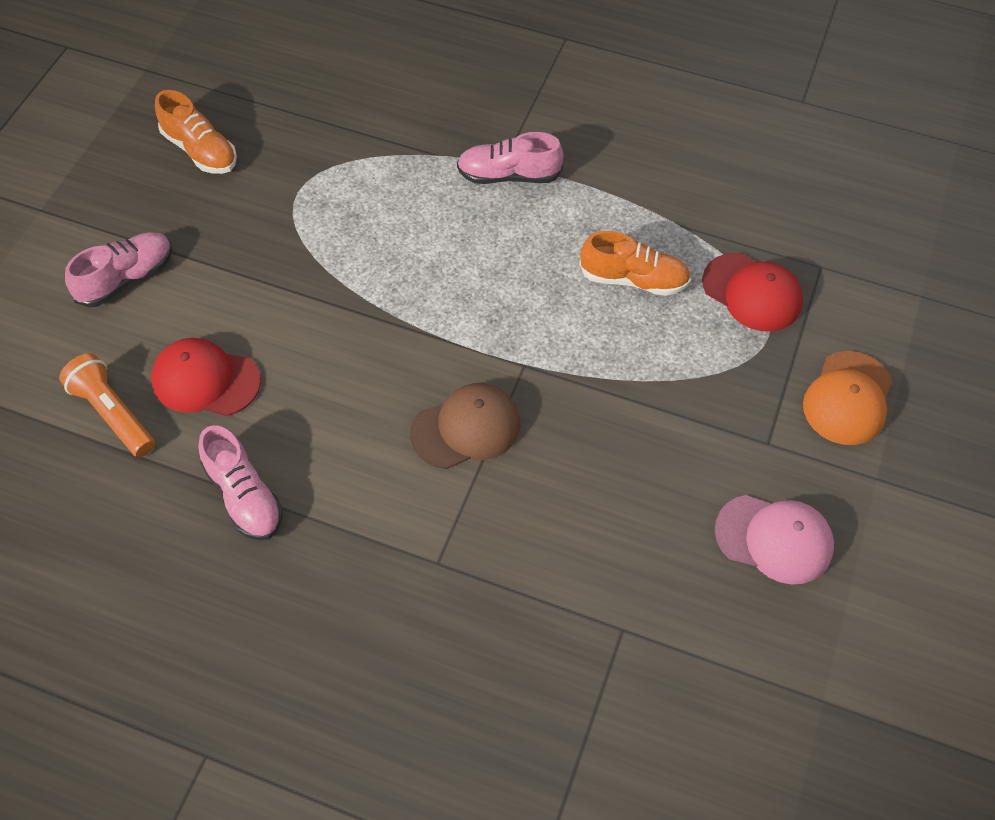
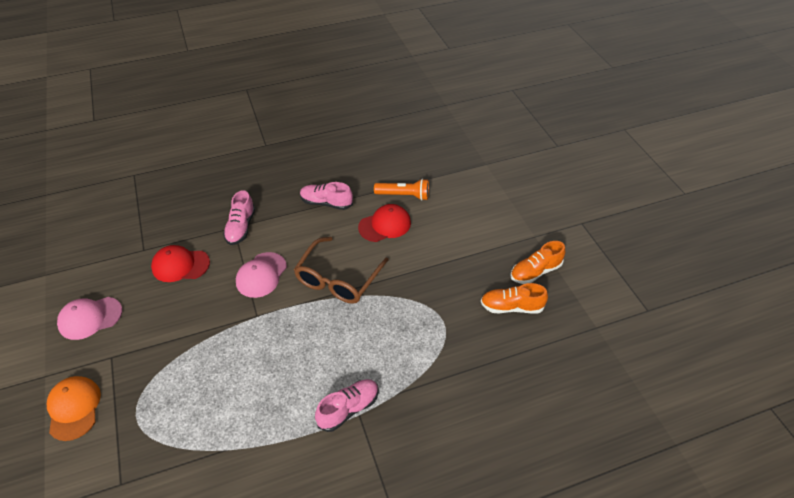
camera: 140 degrees right, 10 degrees down
pink shoe [65,232,172,307] -> pink shoe moved to [223,190,255,245]
brown cap [410,383,520,469] -> pink cap [236,252,287,298]
orange shoe [579,231,691,296] -> orange shoe moved to [510,241,565,284]
red cap [702,253,803,332] -> red cap moved to [151,245,210,282]
none -> brown glasses [294,237,388,304]

